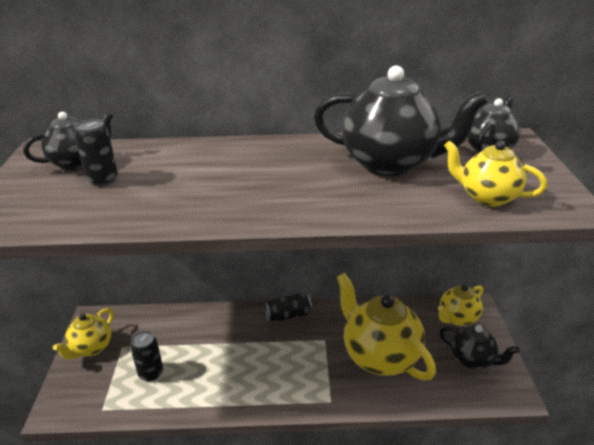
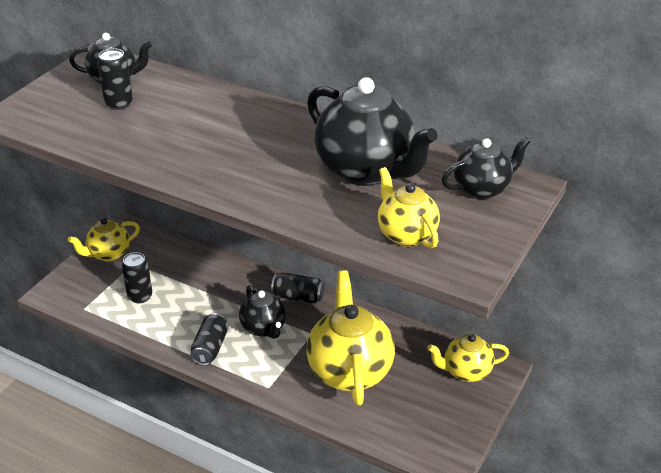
camera: 30 degrees right, 5 degrees up
black teapot [439,325,519,369] -> black teapot moved to [239,285,286,339]
none -> black can [190,313,229,366]

